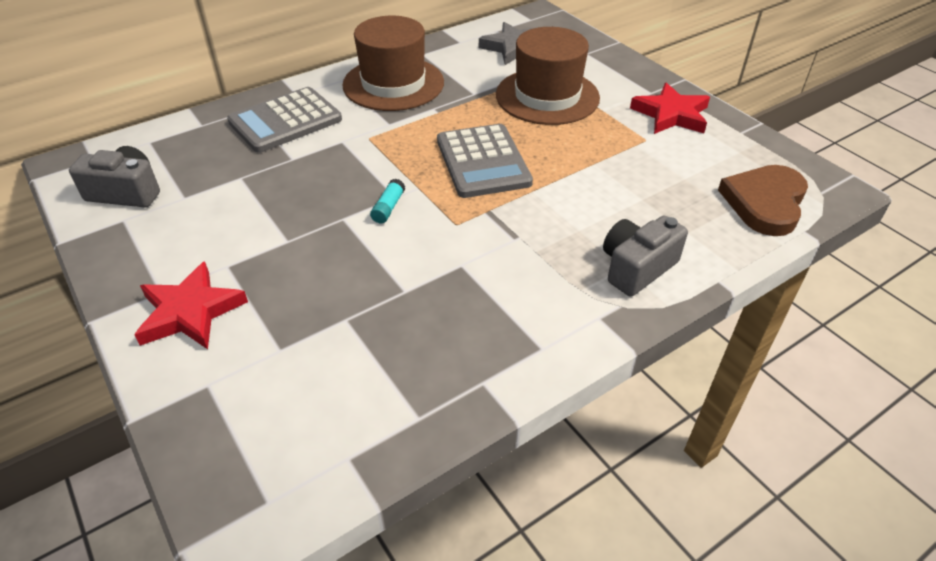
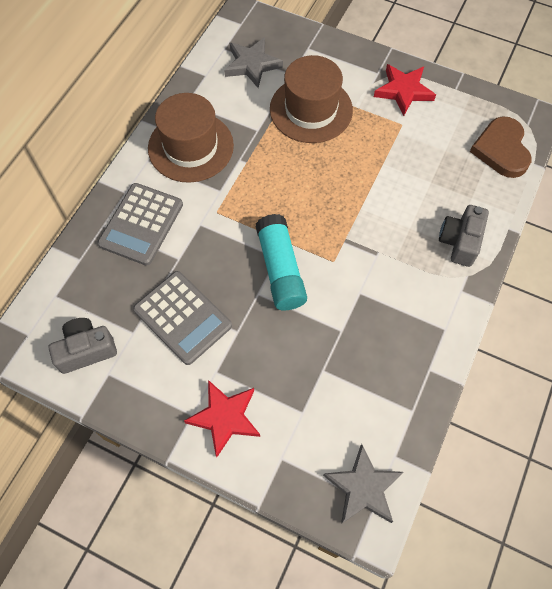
camera: 30 degrees left, 20 degrees up
turquoise glue stick [370,179,405,223] -> turquoise glue stick [256,214,307,310], size x2.40
grey calculator [437,124,533,198] -> grey calculator moved to [133,271,232,365]
none -> grey star [323,444,403,524]

